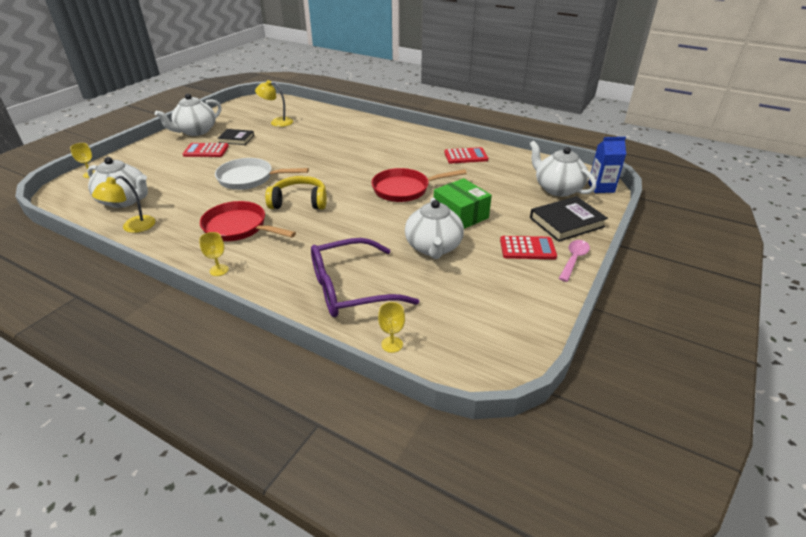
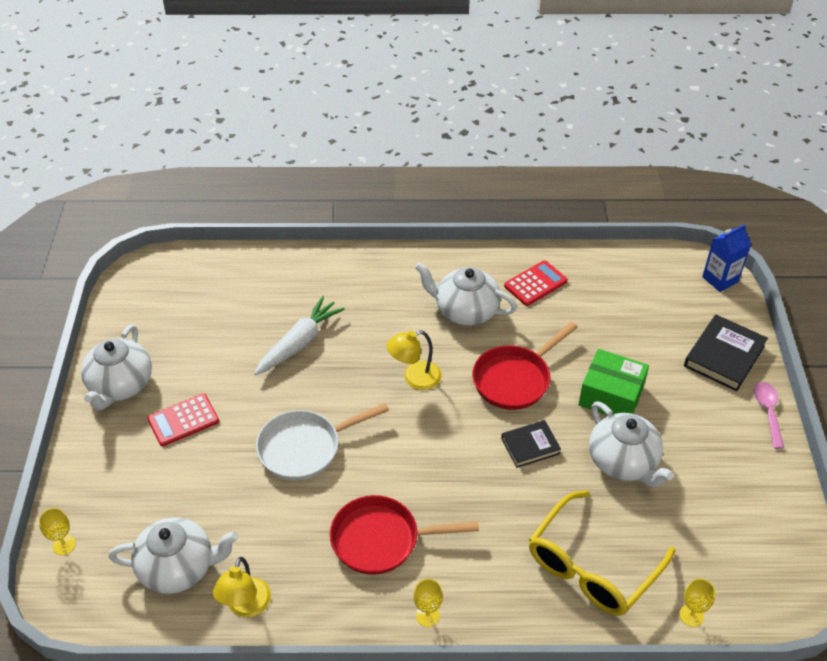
camera: 30 degrees left, 10 degrees up
black book [217,129,254,145] -> black book moved to [501,420,561,468]
yellow lamp [255,80,293,127] -> yellow lamp moved to [387,330,442,390]
yellow headphones [265,176,327,210] -> none
purple glasses [311,238,419,317] -> yellow glasses [529,490,675,616]
red calculator [500,236,557,259] -> none
white teapot [530,141,596,197] -> white teapot moved to [415,262,517,326]
none -> white carrot [254,296,345,375]

